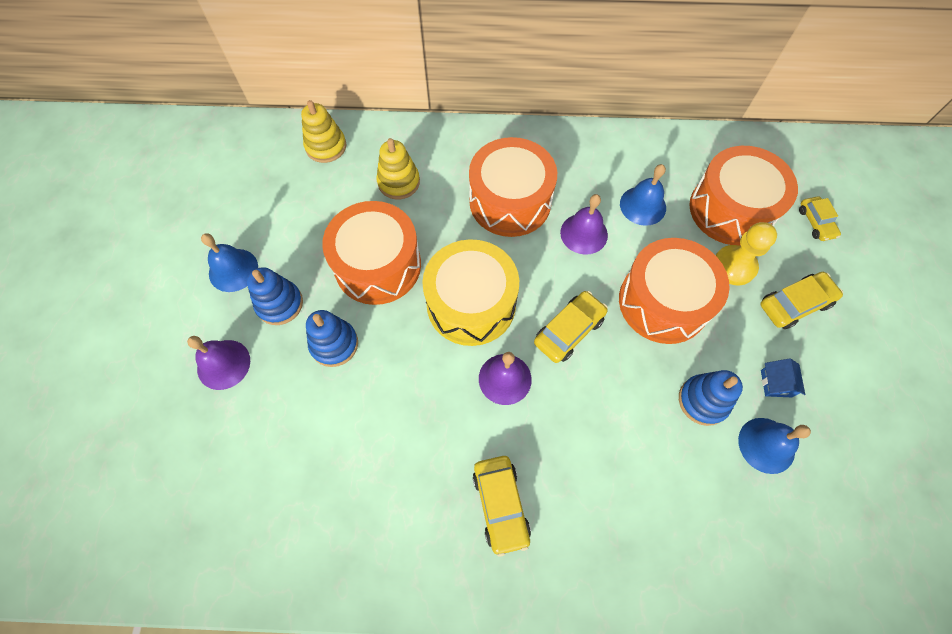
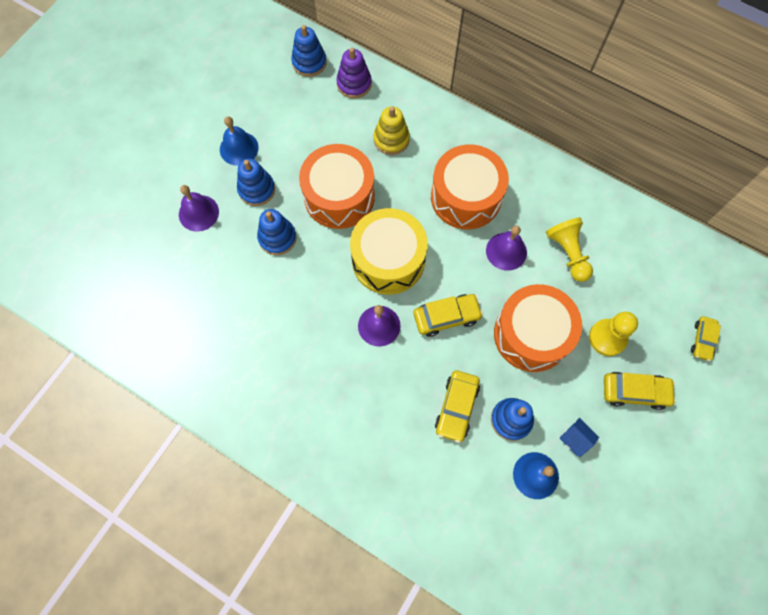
camera: 30 degrees right, 5 degrees up
yellow stacking toy [301,100,346,163] -> purple stacking toy [336,48,372,98]
yellow car [473,456,531,557] -> yellow car moved to [435,370,480,443]
blue bell [620,164,666,226] -> yellow pawn [546,217,593,282]
orange drum [689,146,798,246] -> none
blue house [761,358,805,397] -> blue house turned 75 degrees counterclockwise [560,418,599,457]
none -> blue stacking toy [291,25,327,77]

